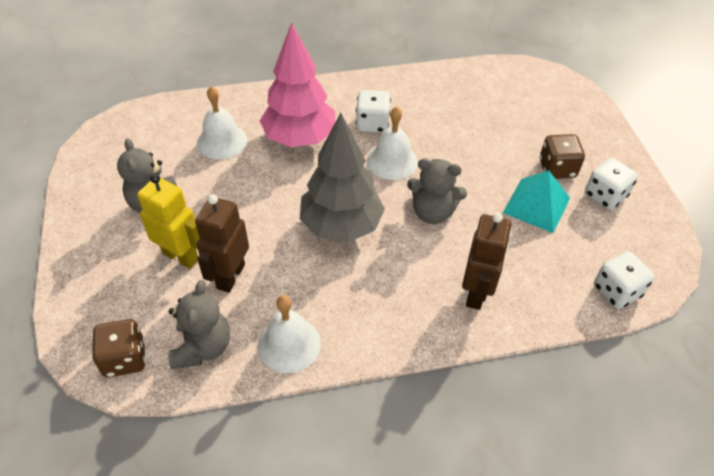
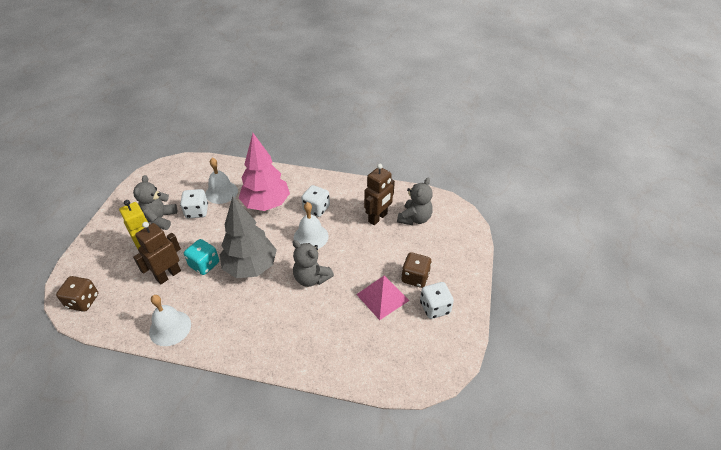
camera: 25 degrees right, 5 degrees down
grey teddy bear [168,280,230,369] -> grey teddy bear moved to [397,178,433,225]
brown robot [462,212,512,310] -> brown robot moved to [364,164,395,225]
turquoise pyramid [503,170,570,233] -> pink pyramid [356,276,409,320]
white dice [594,251,655,309] -> white dice moved to [180,189,208,218]
none -> turquoise dice [184,239,219,275]

